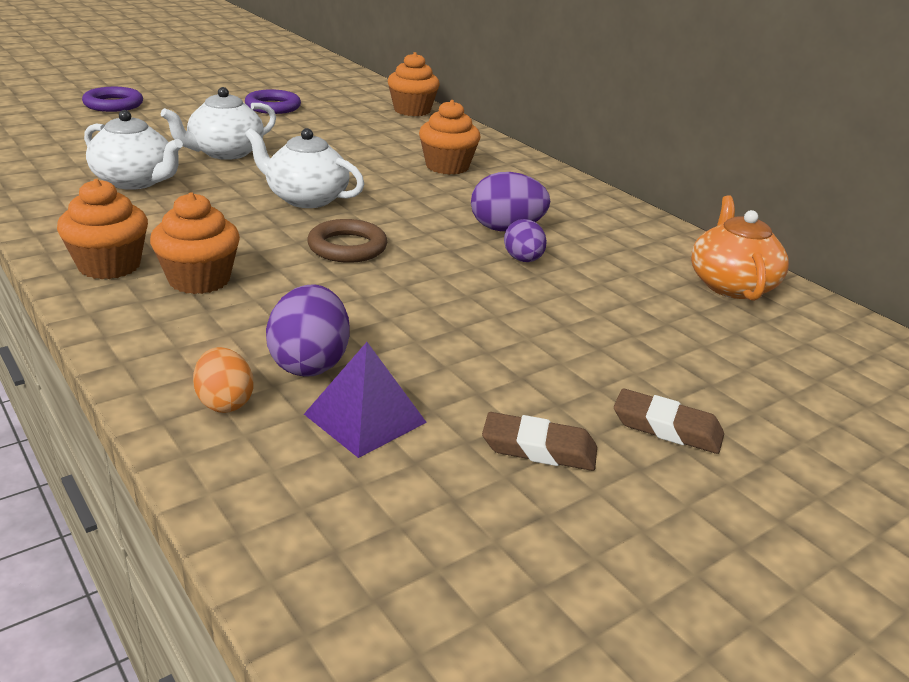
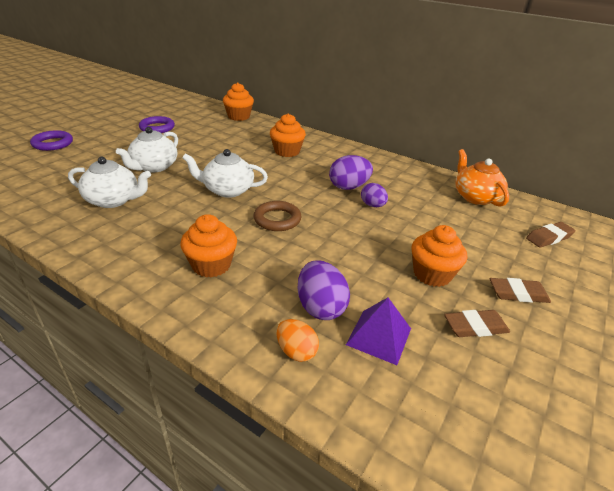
camera: 20 degrees left, 5 degrees up
orange cupcake [57,179,148,279] -> orange cupcake moved to [412,225,467,287]
none -> brown eraser [526,222,576,248]

